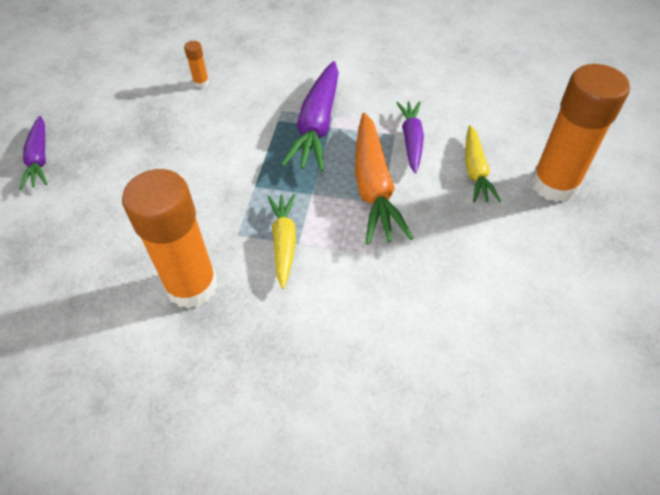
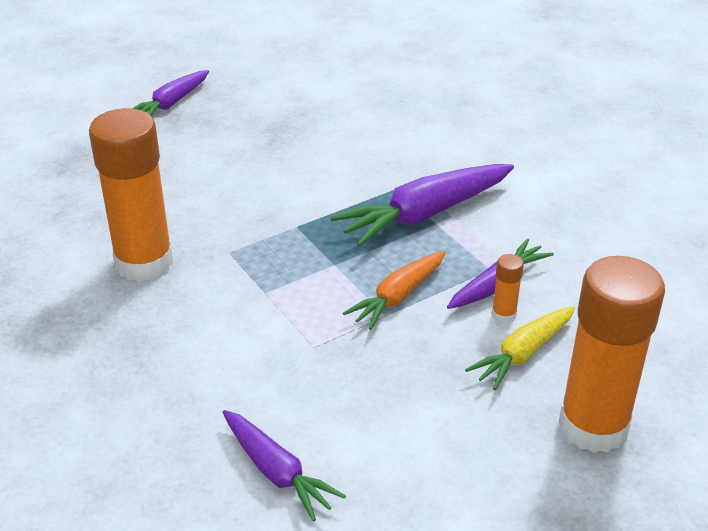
camera: 45 degrees right, 15 degrees down
orange glue stick [184,41,209,88] -> orange glue stick moved to [492,254,524,323]
yellow carrot [268,194,296,289] -> none
orange carrot [355,112,413,245] -> orange carrot [343,251,446,330], size x0.62
none -> purple carrot [223,410,346,521]

